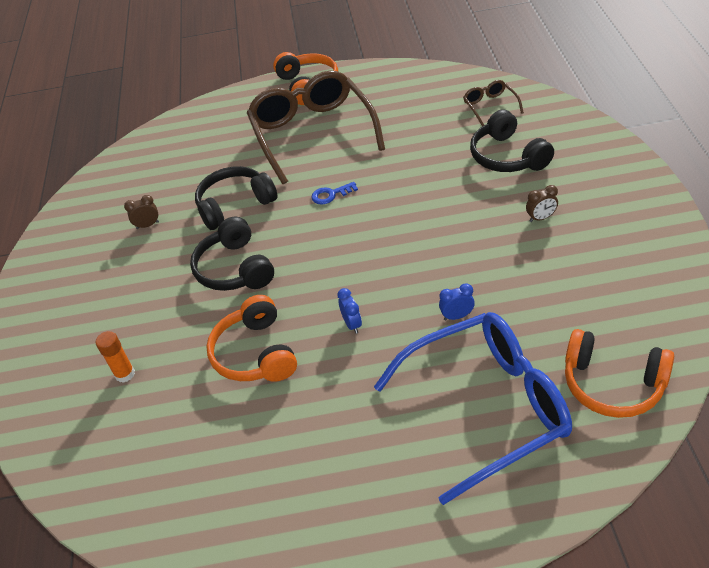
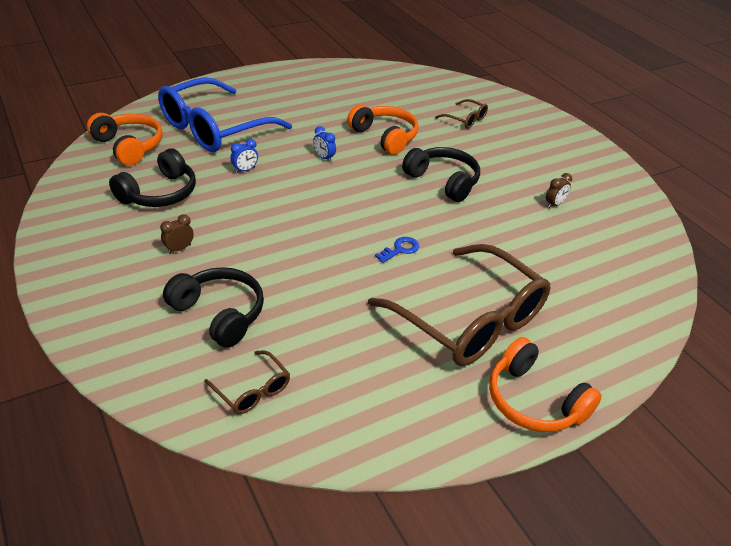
camera: 150 degrees right, 5 degrees down
orange glue stick [96,331,135,383] -> brown glasses [435,99,488,129]
black headphones [195,166,277,230] -> black headphones moved to [109,149,196,207]
orange headphones [565,329,674,418] -> orange headphones turned 45 degrees clockwise [87,113,163,166]

